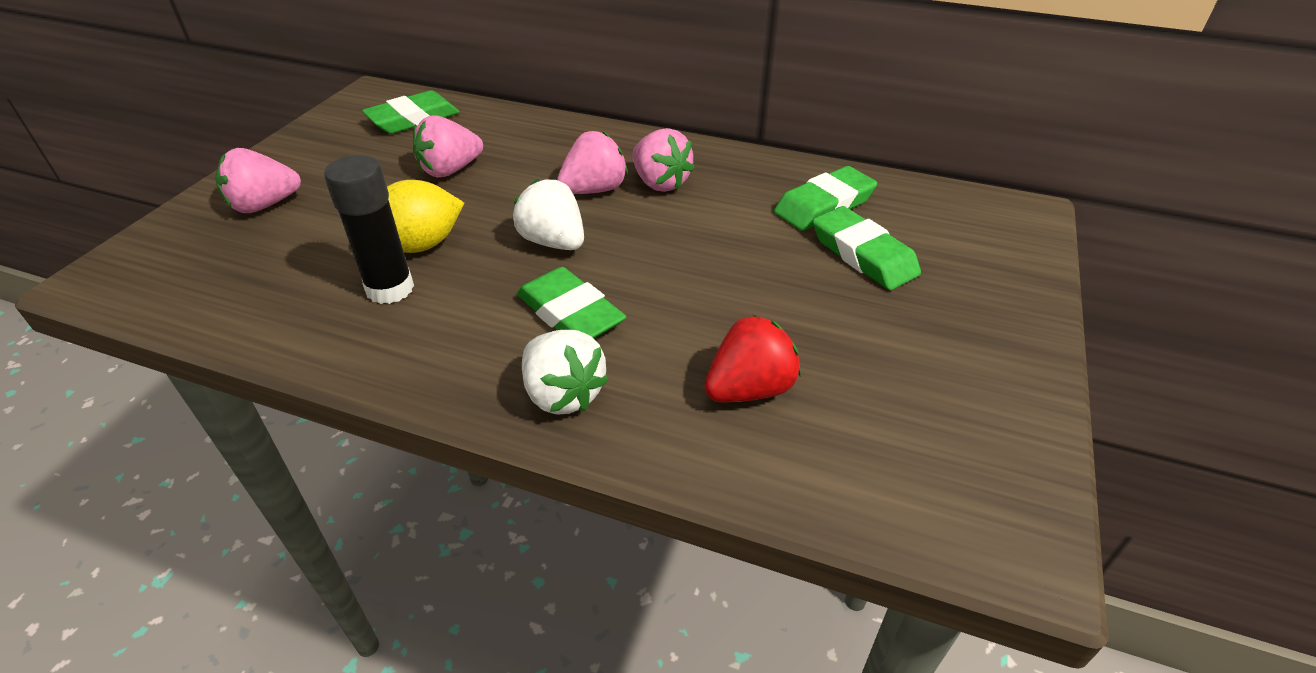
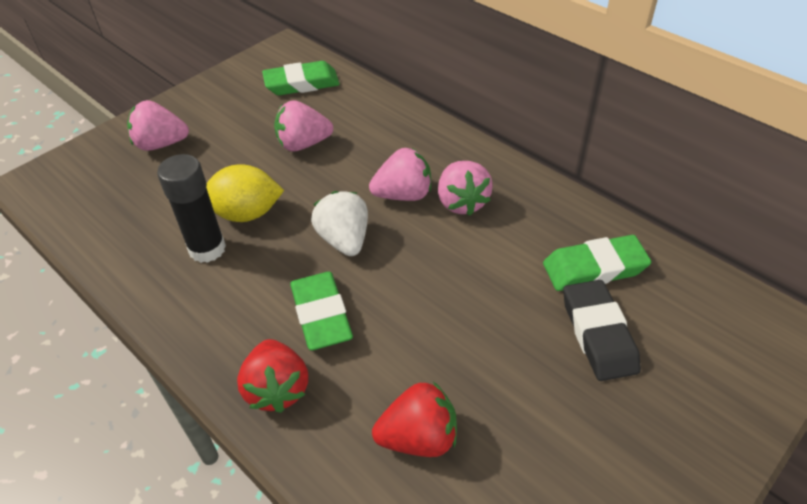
camera: 25 degrees right, 5 degrees up
white strawberry [522,330,608,415] -> red strawberry [237,339,308,413]
green eraser [813,206,921,290] -> black eraser [563,280,641,381]

